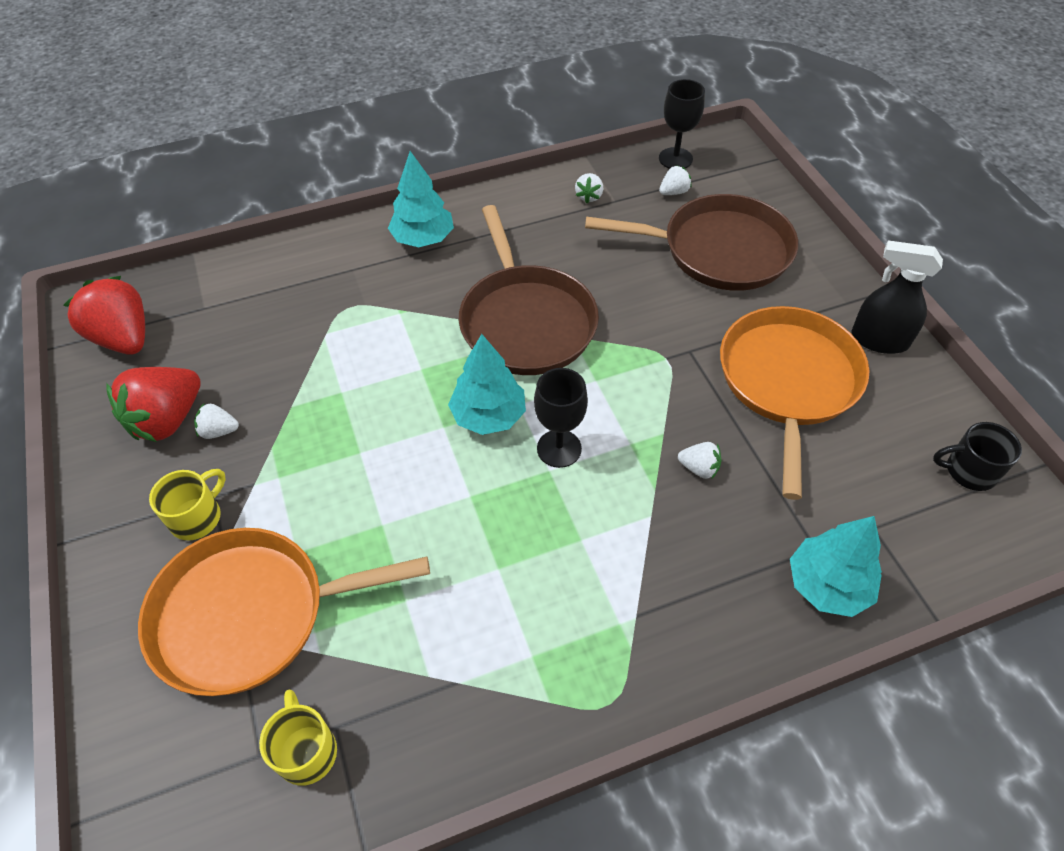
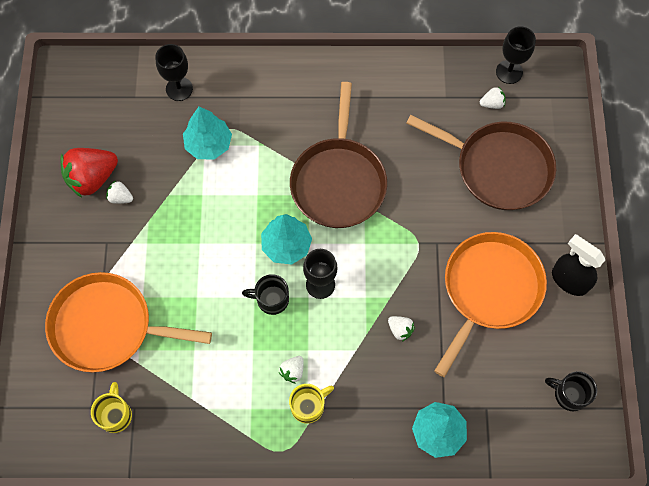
camera: 20 degrees right, 15 degrees up
red strawberry [63,276,145,355] -> none
yellow mug [149,469,226,541] -> yellow mug moved to [289,384,334,424]
turquoise tree [388,151,454,247] -> turquoise tree moved to [183,106,232,159]
white strawberry [575,173,603,203] -> white strawberry moved to [279,356,304,383]
none -> black goblet [155,44,193,101]
none -> black mug [242,274,289,315]

